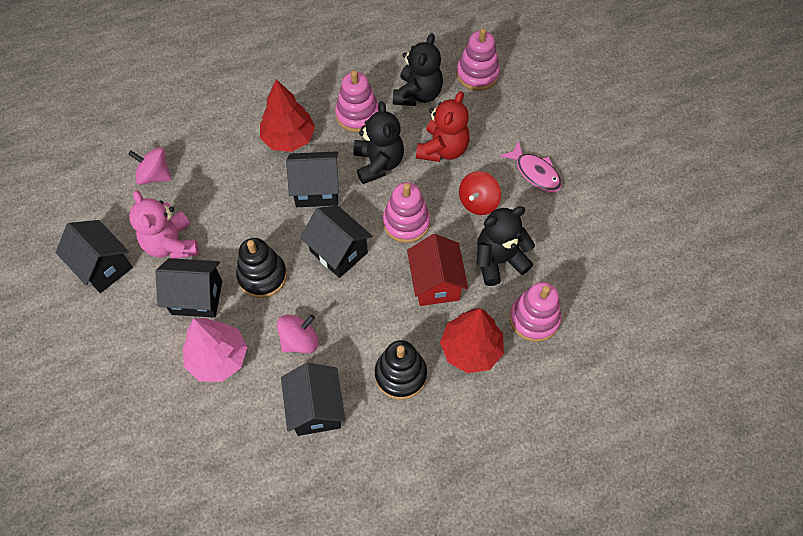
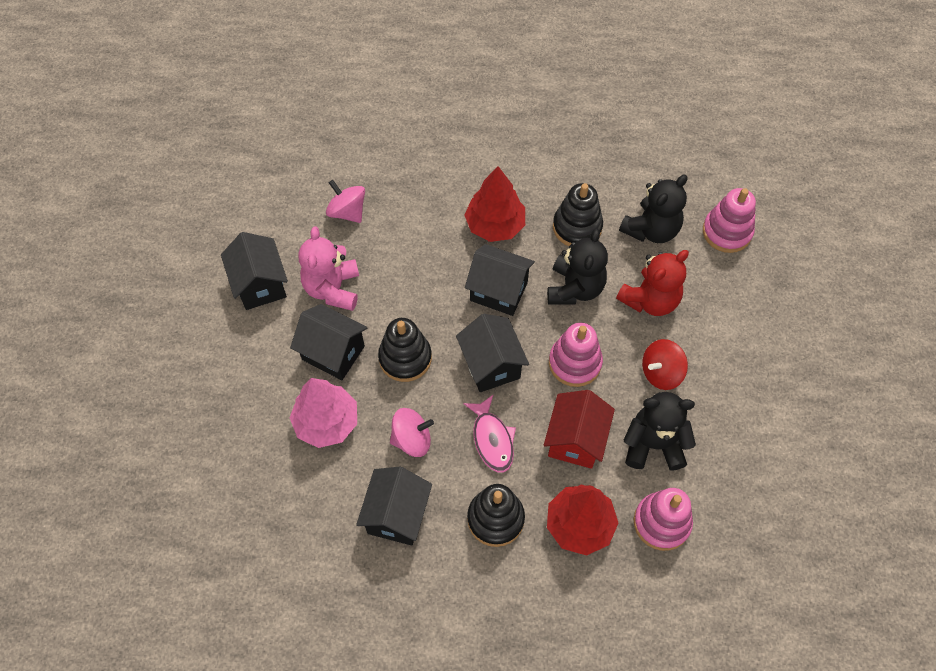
camera: 25 degrees right, 0 degrees up
pink stacking toy [335,70,379,132] -> black stacking toy [553,183,603,246]
pink fish [500,141,562,192] -> pink fish moved to [463,395,516,473]

